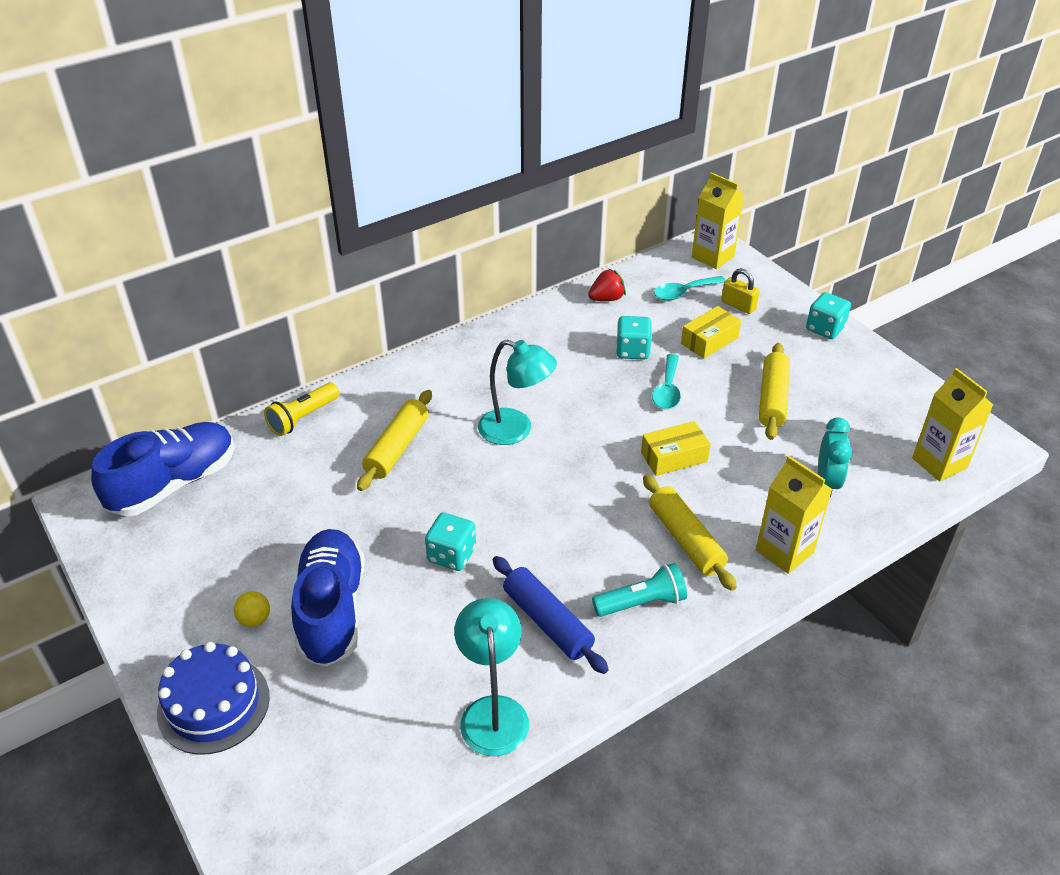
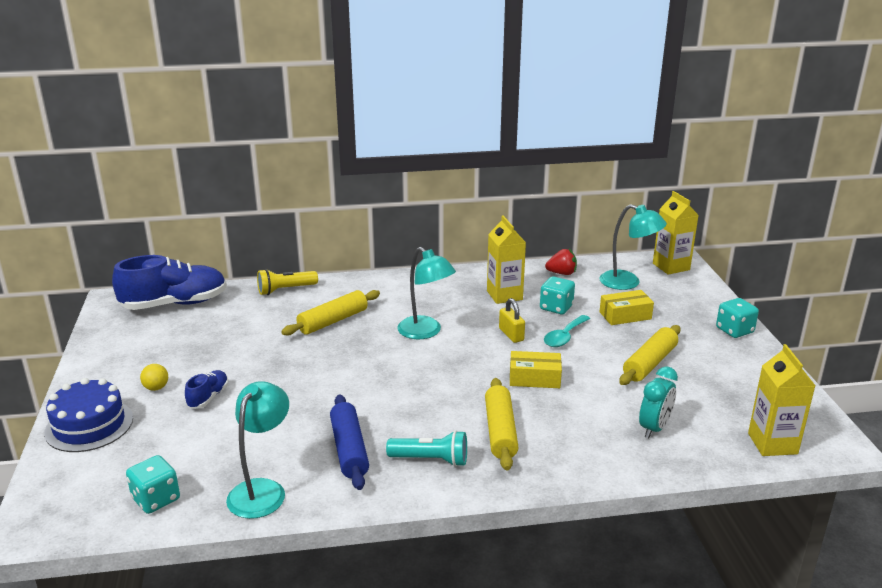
camera: 25 degrees right, 15 degrees down
blue shoe [291,529,365,667] -> blue shoe [185,370,229,409], size x0.47
turquoise dice [425,512,476,571] -> turquoise dice moved to [126,455,180,514]
turquoise spoon [654,276,726,300] -> turquoise lamp [599,204,667,290]
yellow padlock [721,268,760,314] -> yellow padlock moved to [499,298,525,343]
yellow carton [756,456,832,574] -> yellow carton moved to [487,215,526,304]

